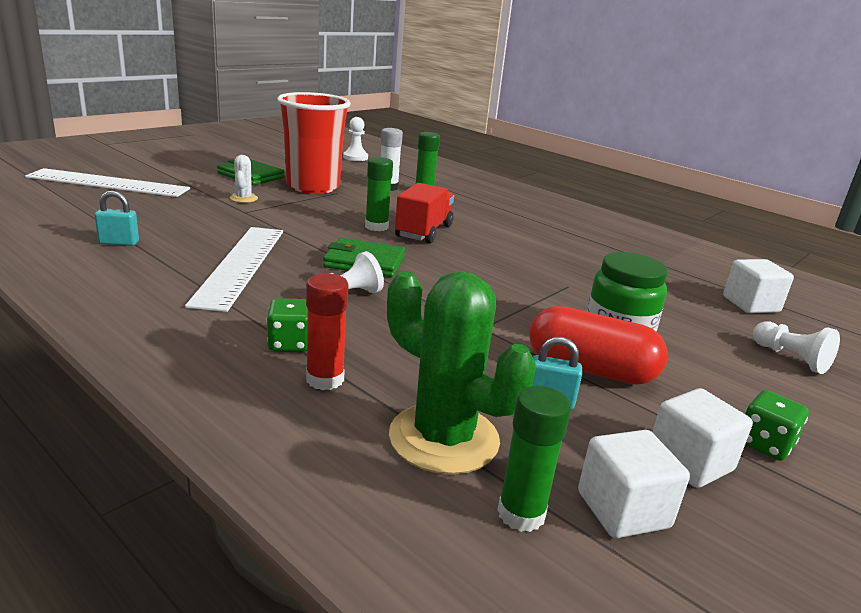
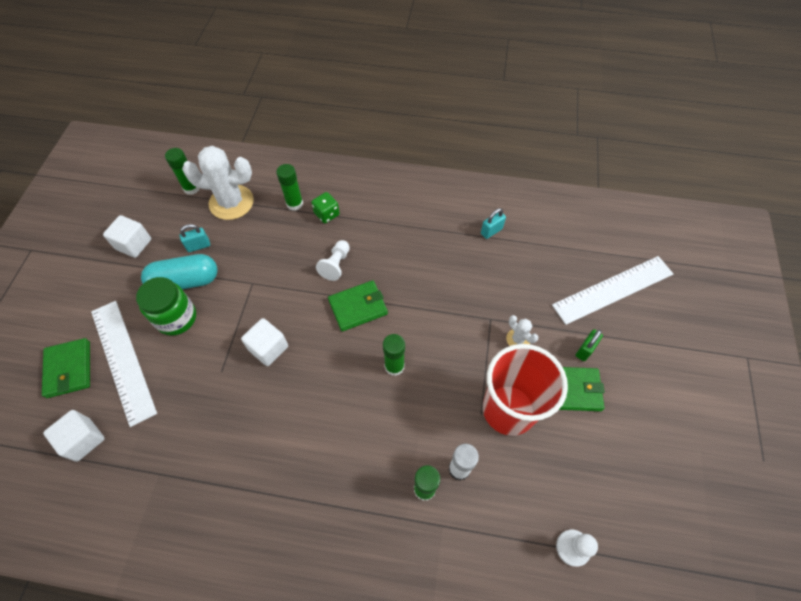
camera: 150 degrees right, 35 degrees up
white ruler [185,227,283,312] -> white ruler moved to [91,301,157,427]
red glue stick [306,273,348,390] -> green glue stick [276,164,303,211]
green cactus [387,271,536,474] -> white cactus [182,146,254,220]
red truck [395,183,454,243] -> none
red capsule [529,306,668,385] -> turquoise capsule [141,254,218,290]
white cube [578,430,690,538] -> white cube moved to [241,318,288,366]
green dice [745,390,809,461] -> none
white pawn [753,321,840,374] -> green wallet [42,338,90,398]
none -> green padlock [576,329,603,361]

